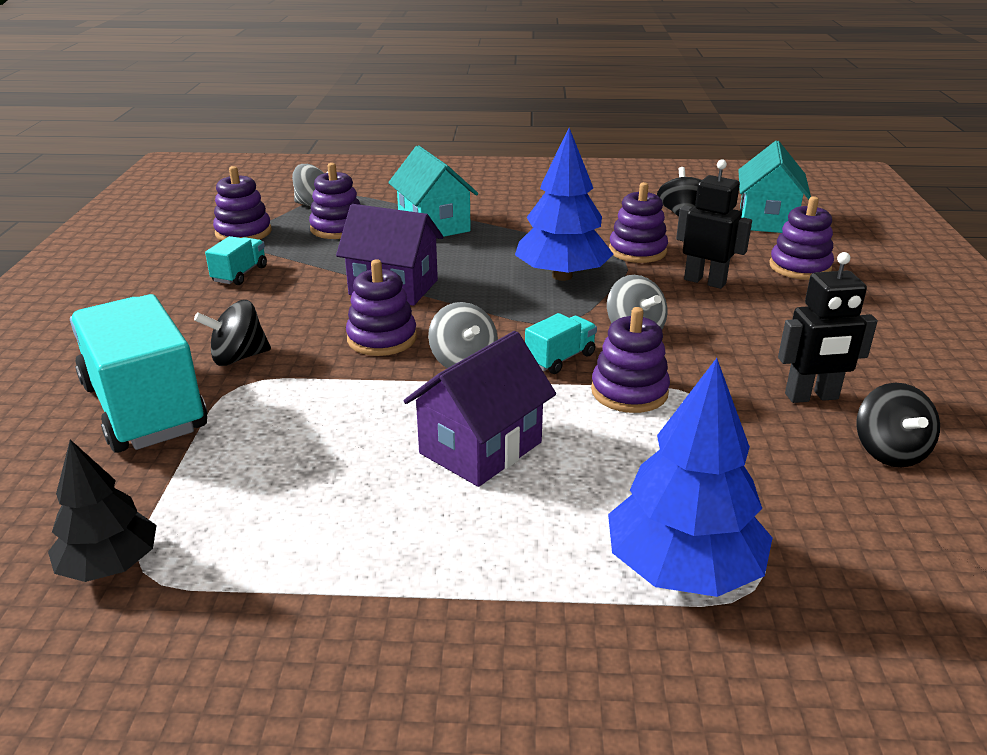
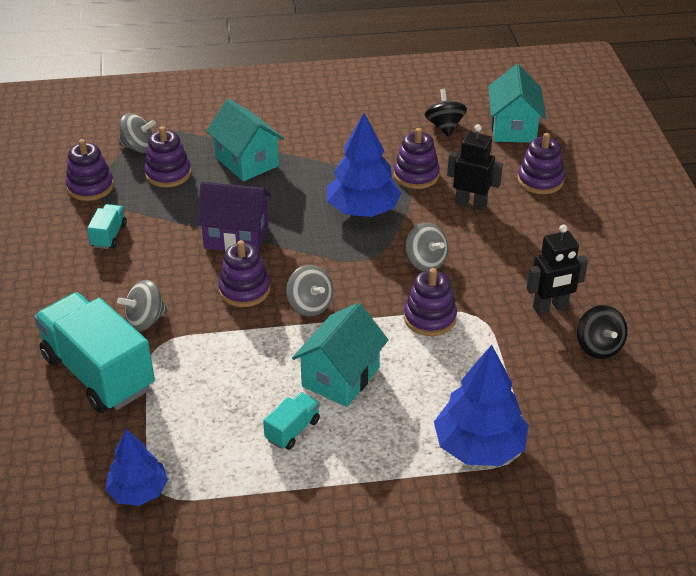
camera: 10 degrees left, 10 degrees up
black tree [48,440,157,582] -> blue tree [105,429,168,506]
black spinning top [194,300,271,366] -> grey spinning top [117,280,167,331]
purple house [404,331,556,487] -> turquoise house [292,303,388,407]
turquoise truck [525,313,597,374] -> turquoise truck moved to [263,392,320,450]

